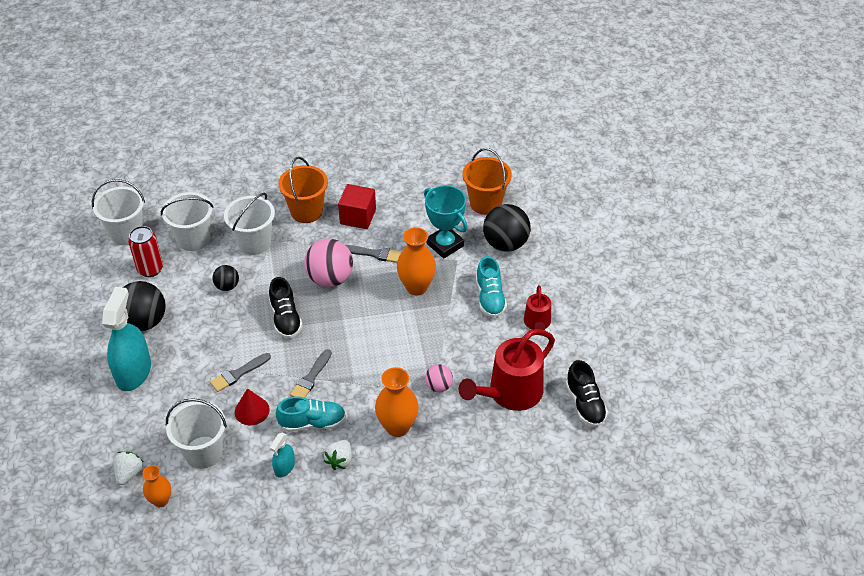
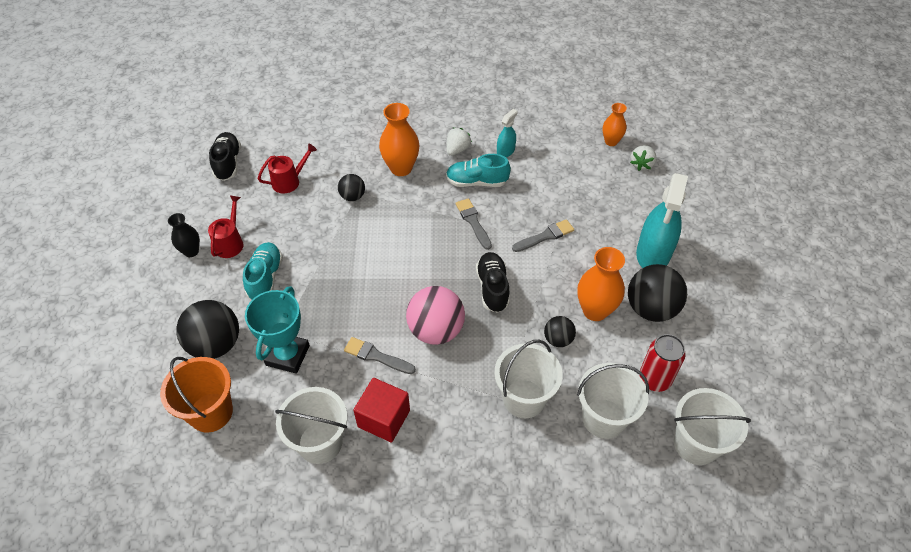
camera: 170 degrees left, 5 degrees up
white bucket [166,398,227,469] -> white bucket moved to [275,387,347,464]
red cone [235,388,270,425] -> none
orange bucket [278,157,328,223] -> none
grey brush [290,349,332,398] -> grey brush turned 60 degrees counterclockwise [456,198,492,250]
orange vase [397,227,436,295] -> orange vase moved to [577,247,625,321]
turquoise trophy [424,185,468,259] -> turquoise trophy turned 45 degrees clockwise [245,286,310,374]
pink ball [425,364,453,392] -> black ball [338,174,365,201]
red watering can [459,329,555,411] -> red watering can [258,144,317,193], size x0.54
none -> black vase [168,213,200,257]

